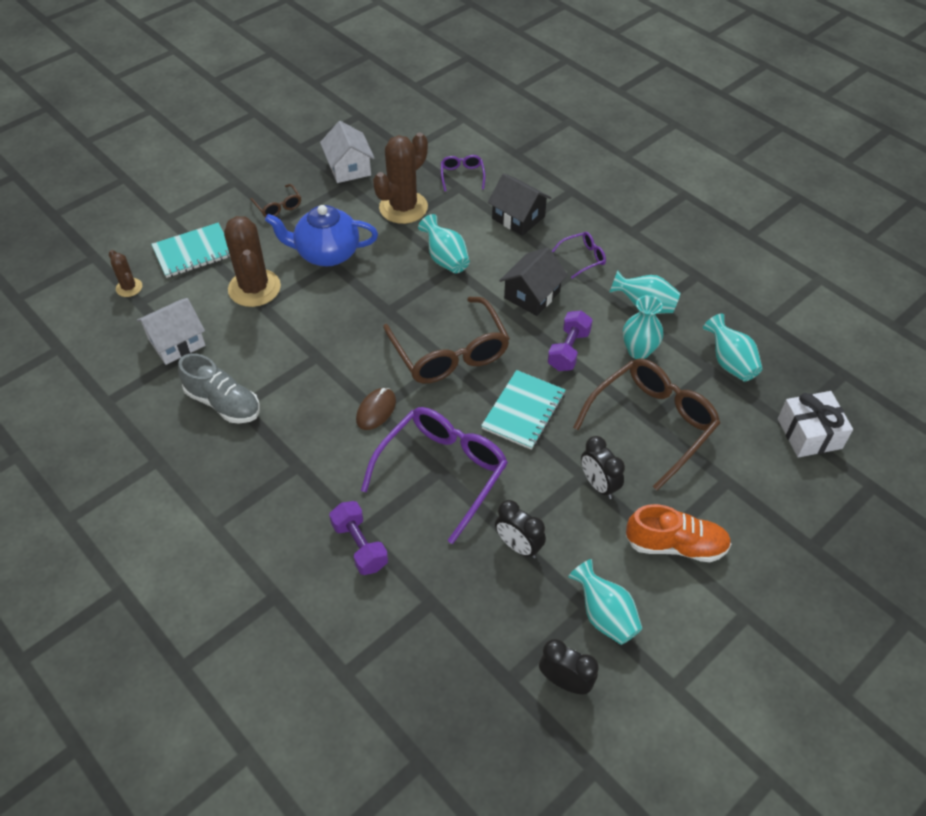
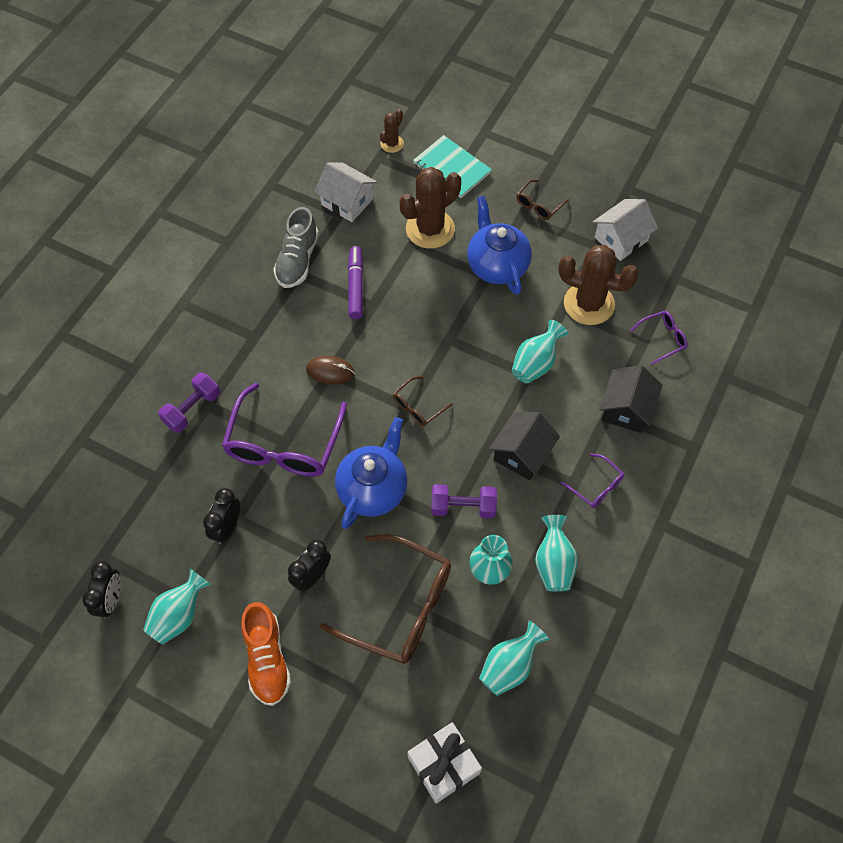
camera: 70 degrees right, 10 degrees up
purple glasses [361,407,508,544] -> purple glasses turned 90 degrees clockwise [222,383,347,477]
brown glasses [383,297,510,383] -> brown glasses [393,376,453,427], size x0.47
turquoise notebook [481,370,565,450] -> blue teapot [335,417,408,529]
black house [499,247,568,316] -> black house turned 75 degrees counterclockwise [489,411,560,480]
none -> purple marker [348,246,363,319]

